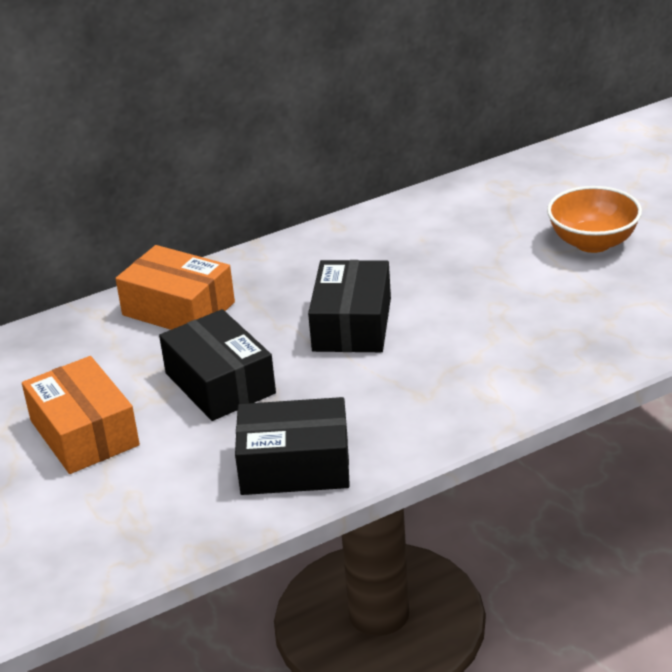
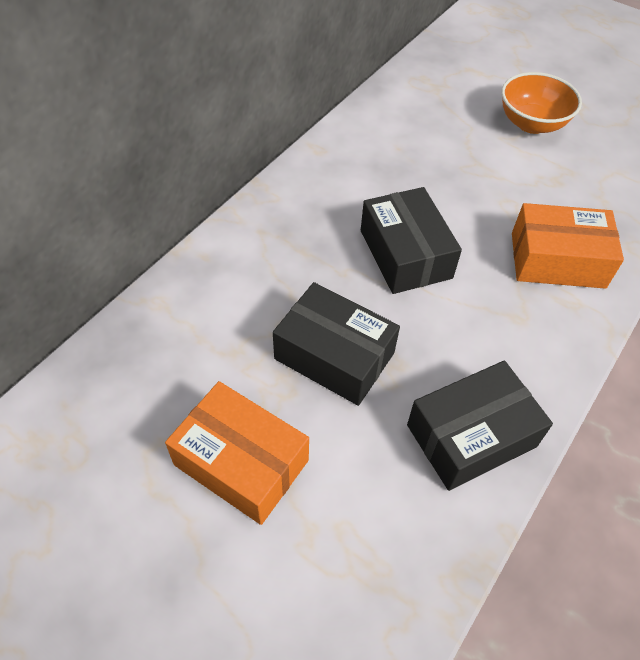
camera: 30 degrees left, 20 degrees up
orange box [115,245,235,330] -> orange box moved to [512,203,624,289]

